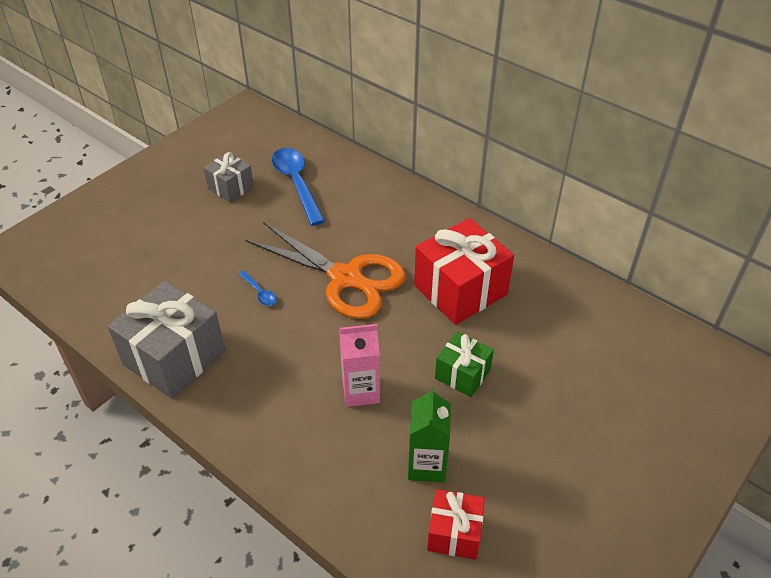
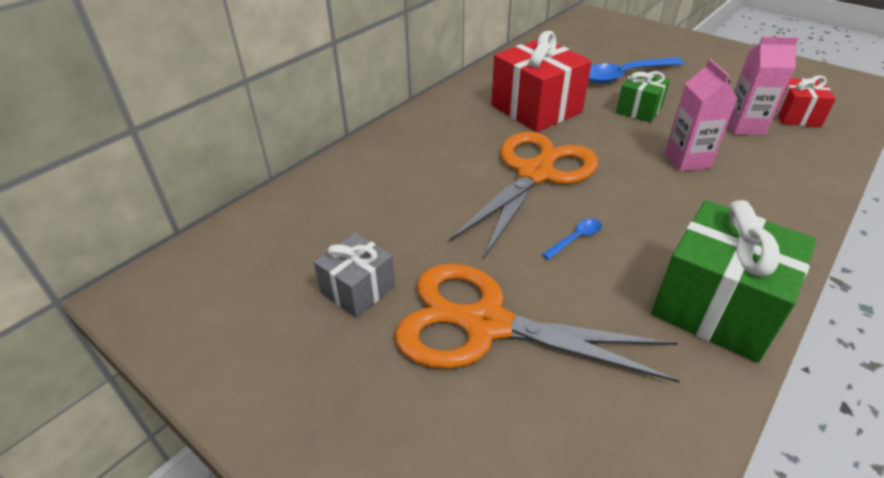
camera: 90 degrees left, 5 degrees down
grey gift [108,281,225,399] -> green gift [651,200,816,363]
blue spoon [272,148,325,226] -> blue spoon moved to [588,57,685,83]
green carton [408,387,451,482] -> pink carton [728,37,799,135]
none -> orange scissors [395,264,680,383]

